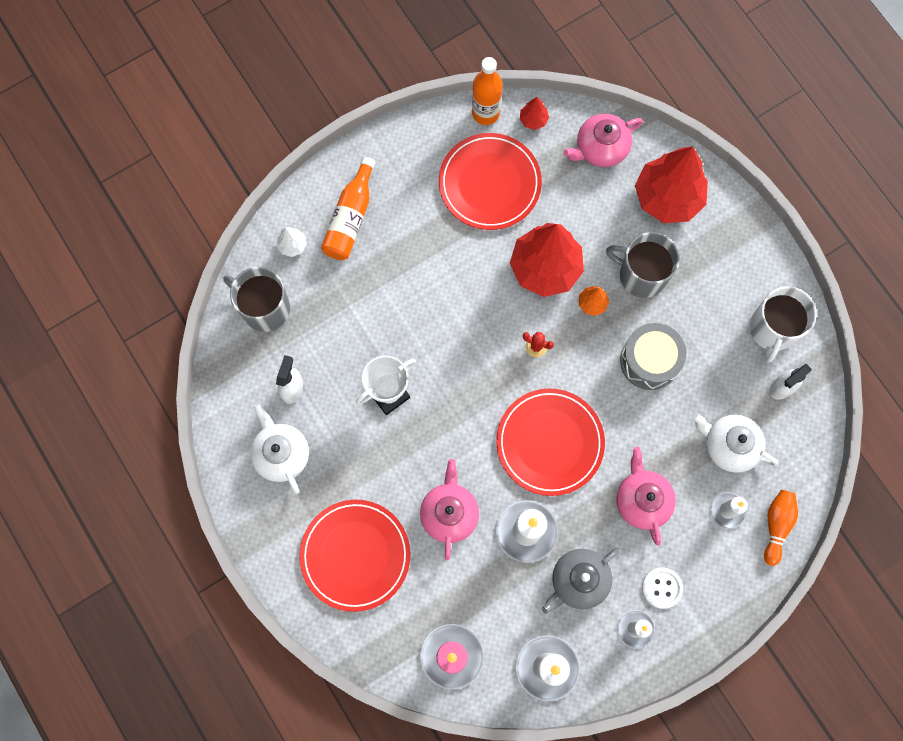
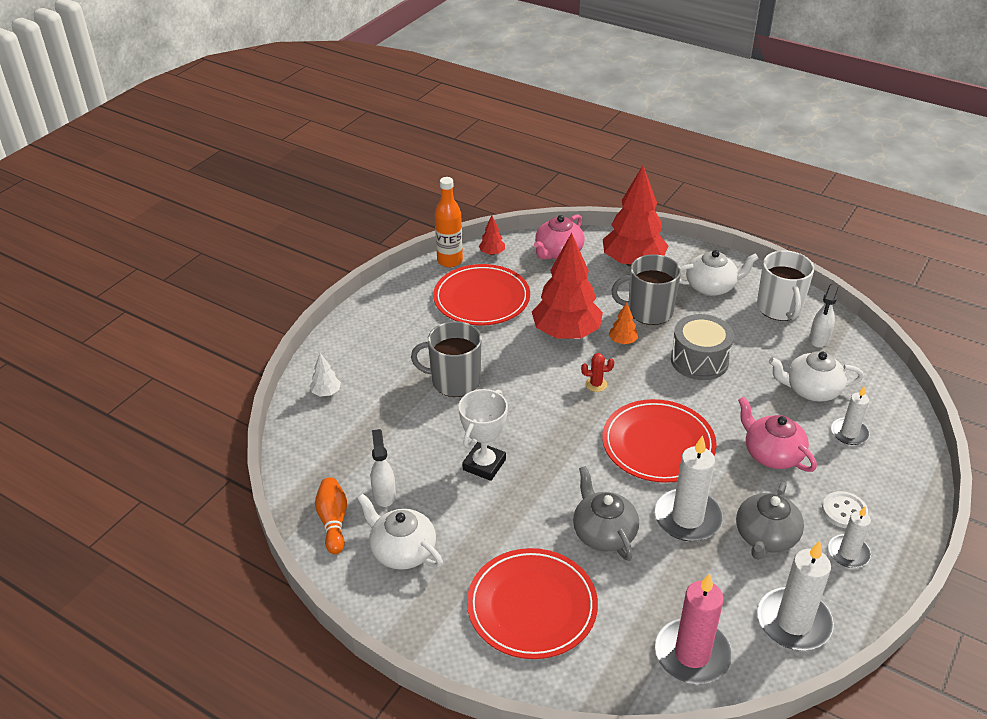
camera: 25 degrees left, 35 degrees down
grey mug [223,267,290,332] -> grey mug moved to [411,321,482,397]
orange bottle [321,157,376,260] -> none
pink teapot [420,459,479,560] -> grey teapot [573,466,639,561]
orange bowling pin [764,490,798,566] -> orange bowling pin moved to [315,477,347,554]
none -> white teapot [679,250,759,296]

